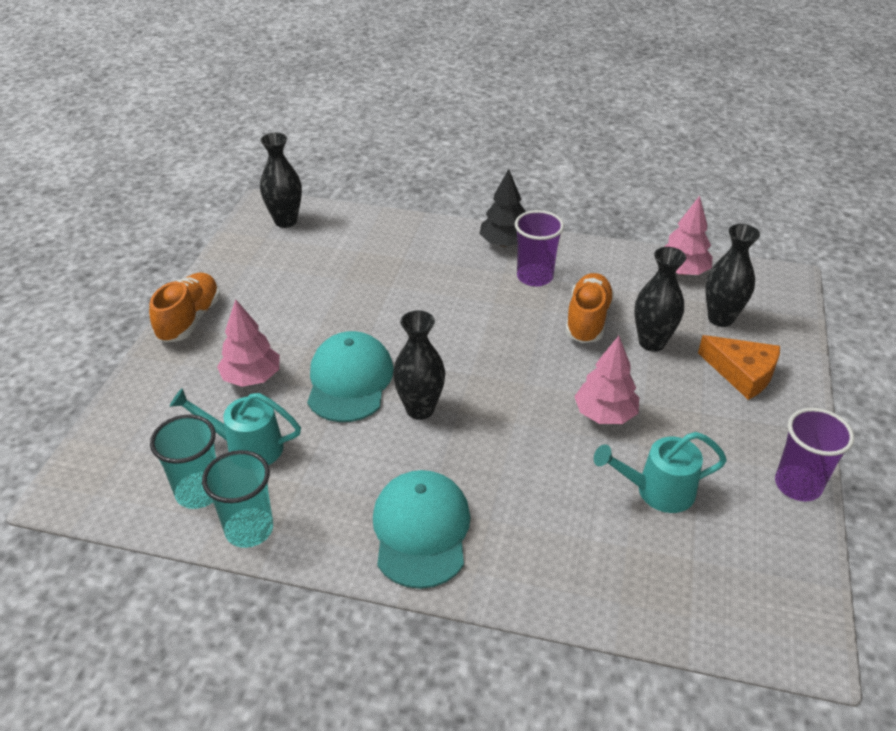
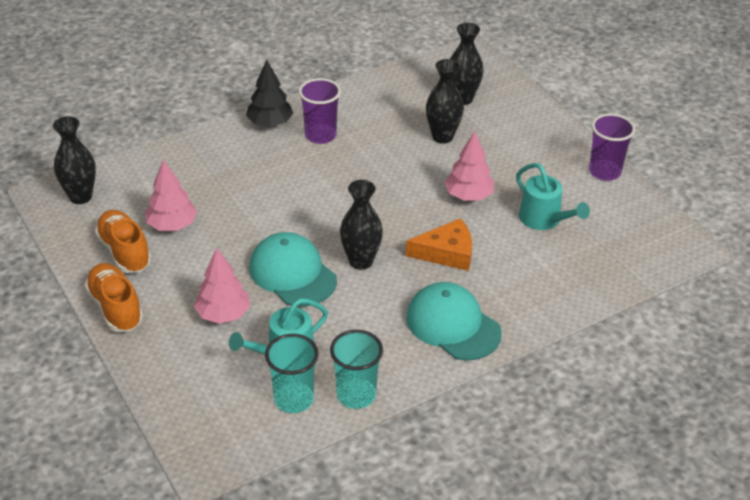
camera: 45 degrees left, 0 degrees up
orange shoe [565,273,614,343] -> orange shoe moved to [95,210,152,273]
turquoise watering can [594,432,727,513] -> turquoise watering can turned 75 degrees counterclockwise [516,163,590,230]
pink tree [664,196,713,275] -> pink tree moved to [145,160,197,231]
orange cheese [698,335,780,400] -> orange cheese moved to [406,218,472,271]

